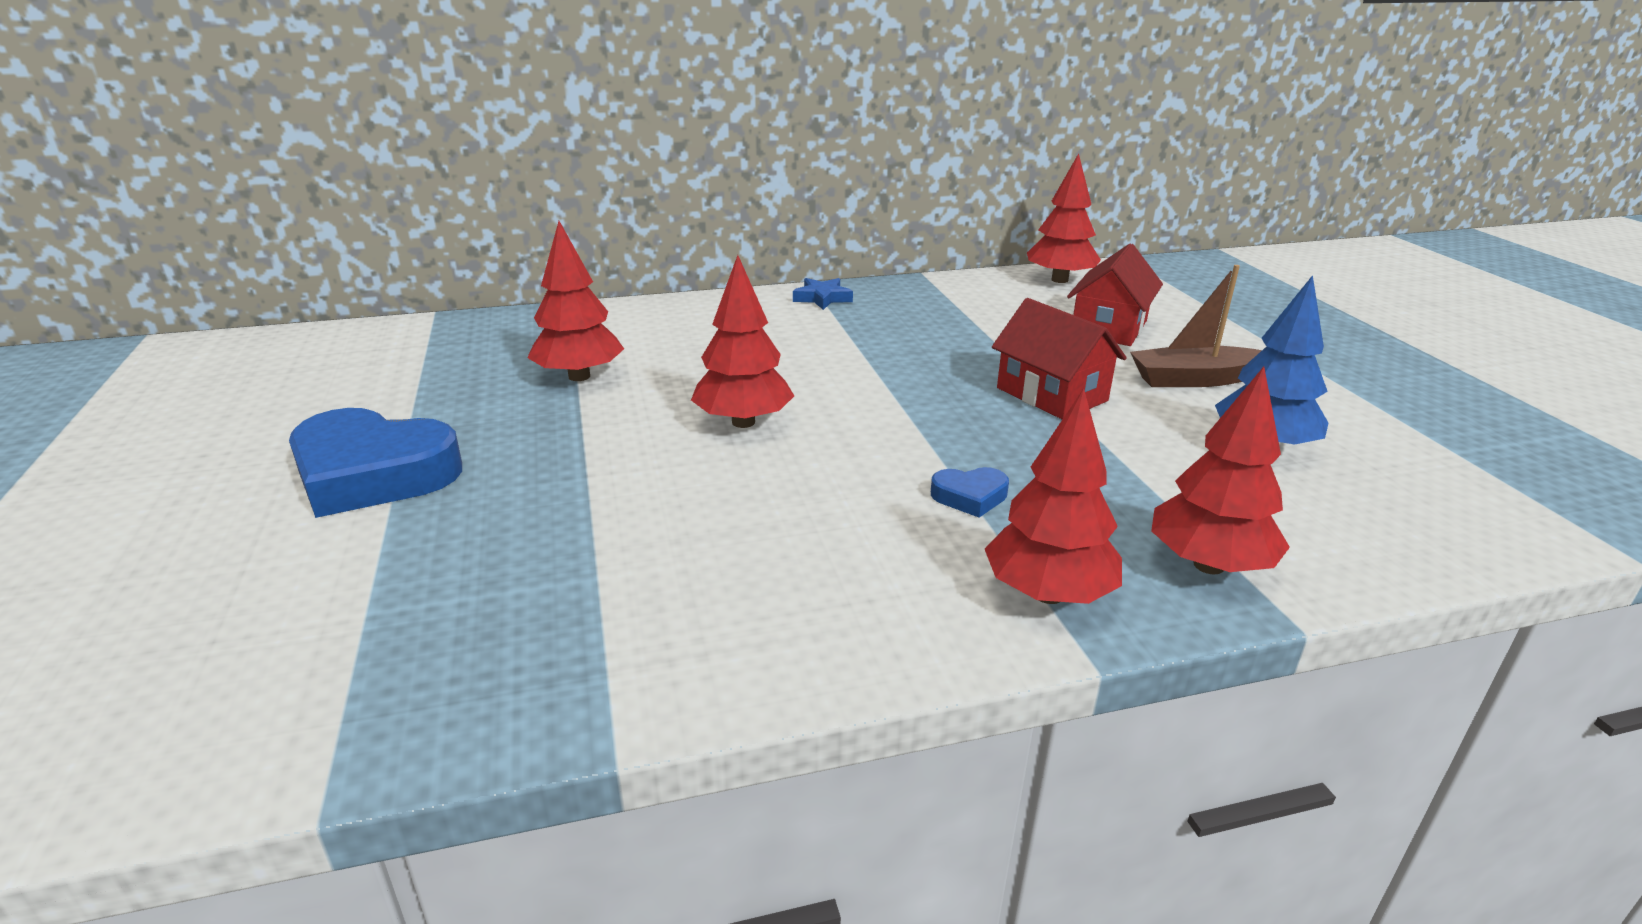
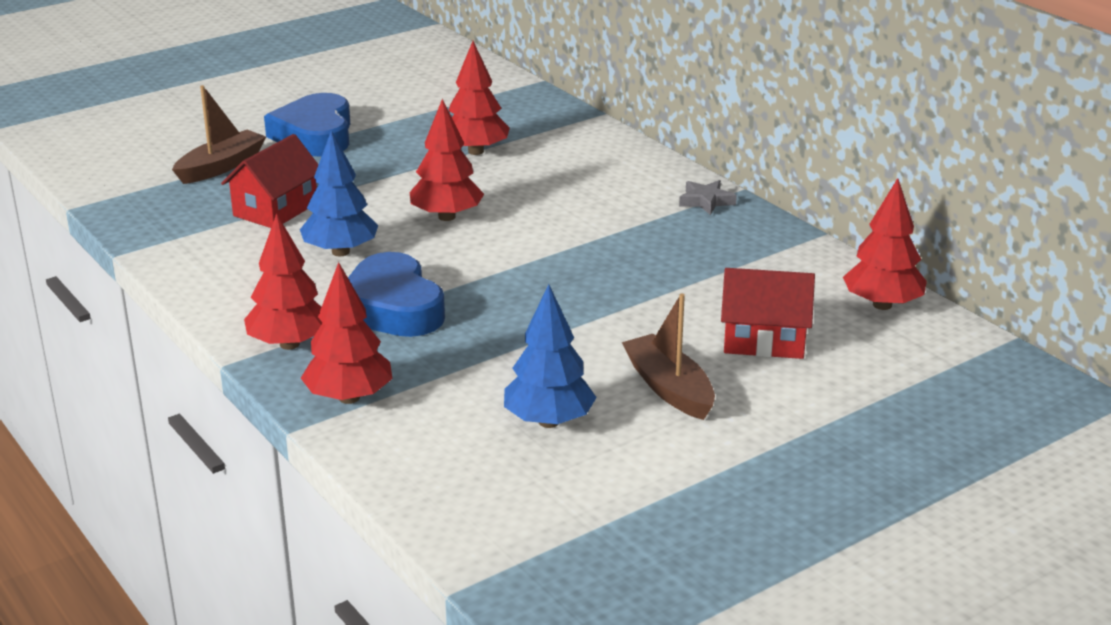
camera: 70 degrees right, 0 degrees up
blue star [793,278,853,310] -> grey star [679,180,737,215]
blue heart [931,467,1009,517] -> blue heart [348,252,445,337], size x2.23
red house [992,298,1127,419] -> red house moved to [221,134,319,228]
none -> brown boat [172,85,266,184]
none -> blue tree [300,130,378,256]

